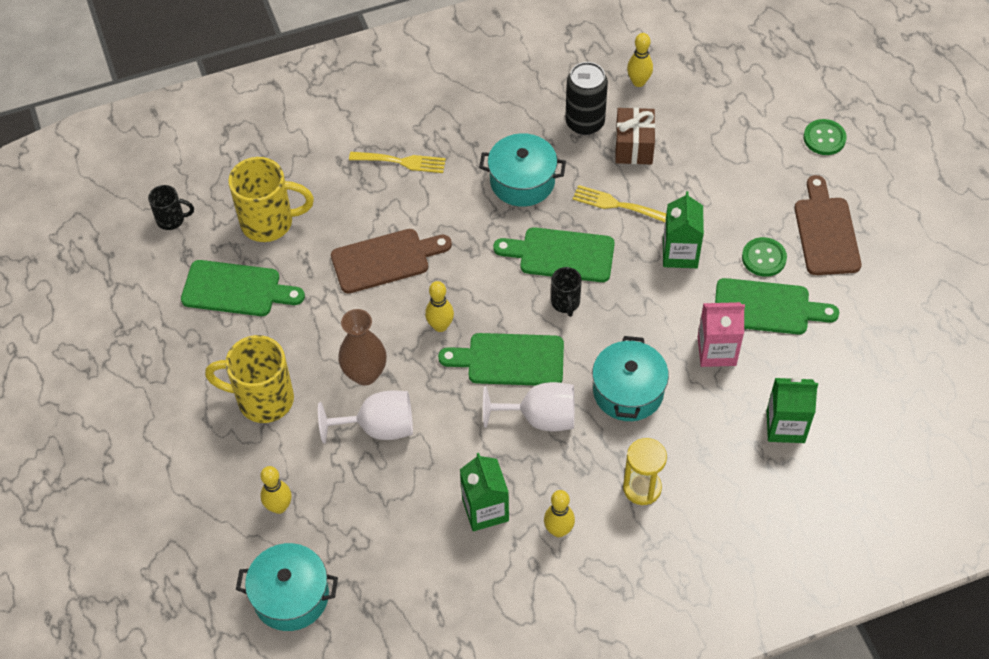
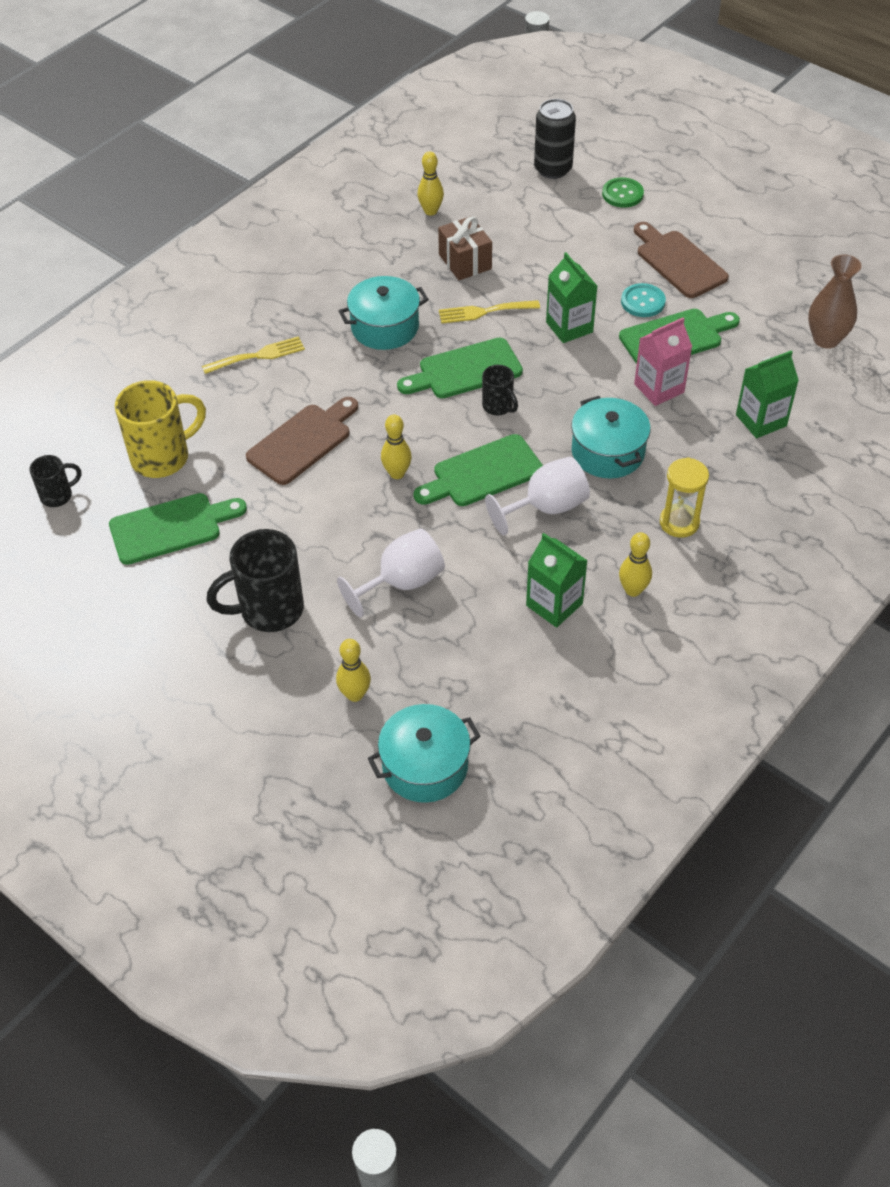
camera: 30 degrees left, 5 degrees down
yellow mug [205,335,294,423] -> black mug [207,529,304,632]
brown vase [338,309,386,385] -> brown vase moved to [808,255,862,349]
black can [565,62,608,135] -> black can moved to [534,99,576,179]
green button [742,237,787,277] -> turquoise button [621,283,666,317]

